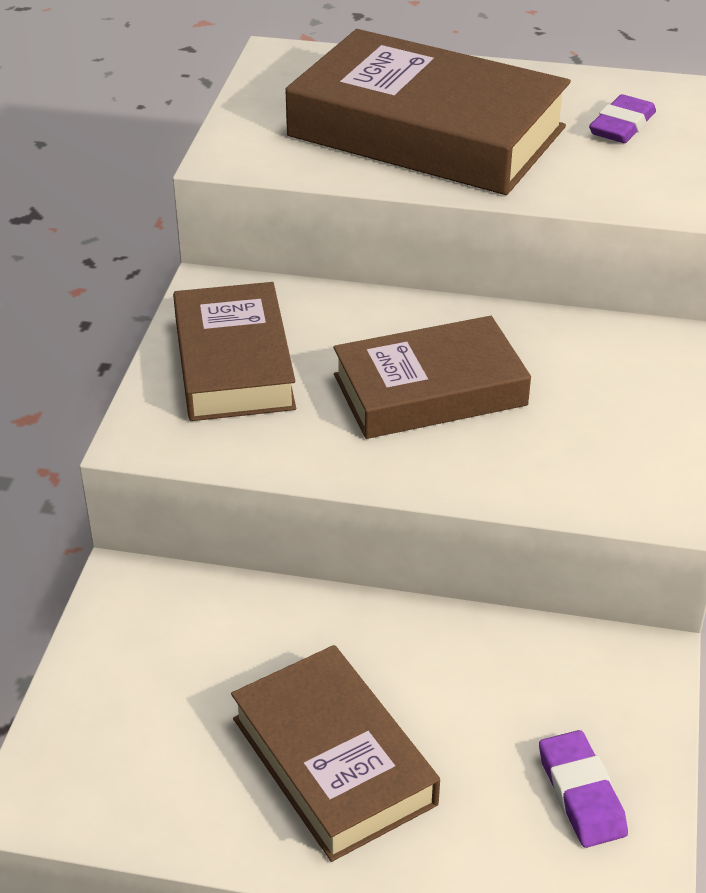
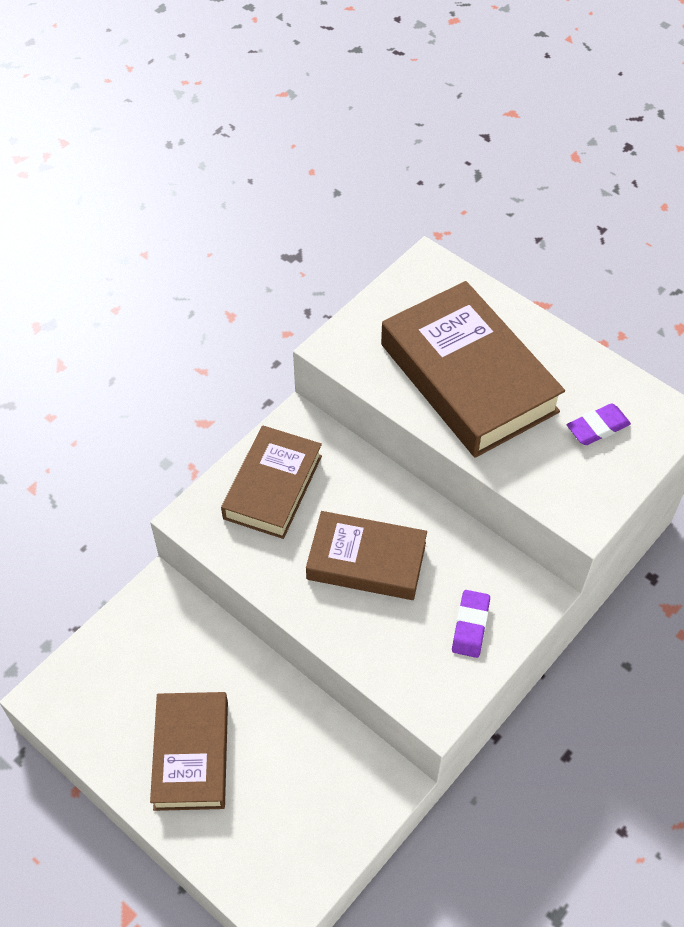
camera: 30 degrees right, 15 degrees up
purple eraser [539,730,628,848] -> purple eraser moved to [452,590,490,658]

